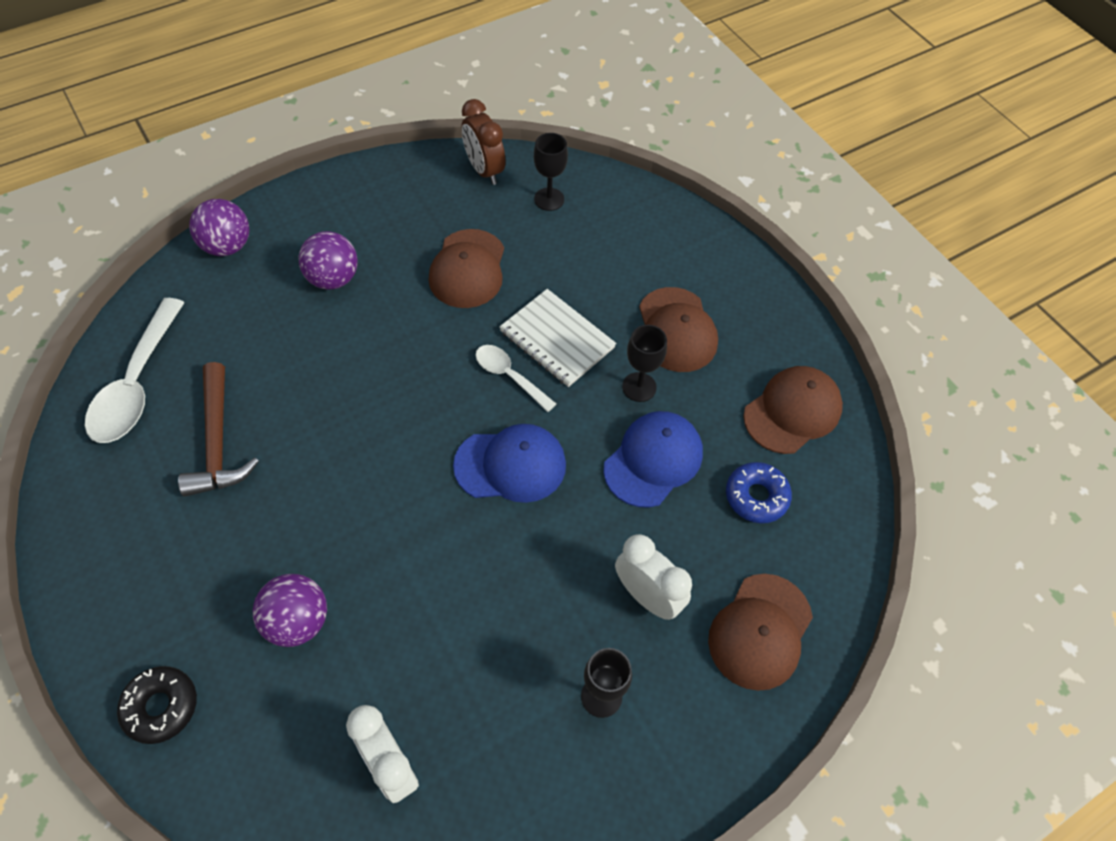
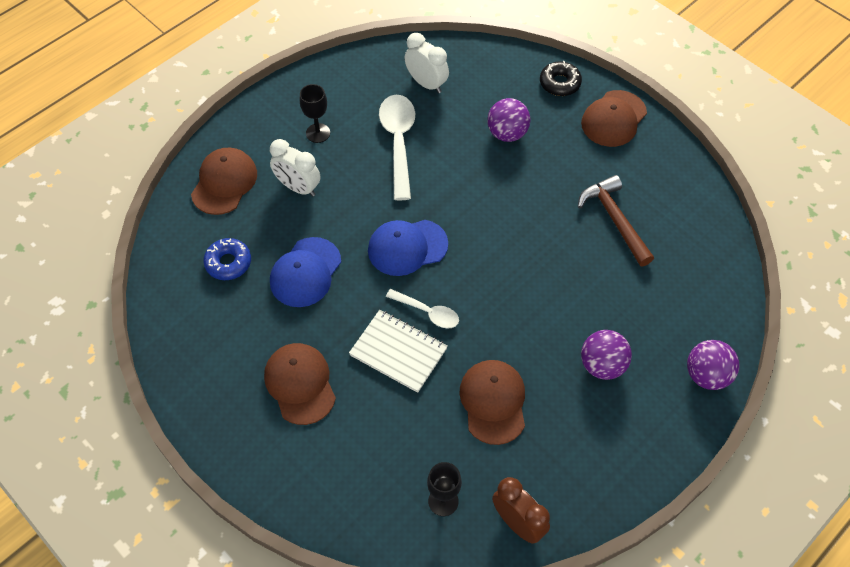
camera: 170 degrees right, 0 degrees up
white spoon [85,298,185,443] -> white spoon moved to [379,95,415,200]
black goblet [622,325,667,402] -> none
brown cap [743,366,843,454] -> brown cap moved to [581,90,647,147]

